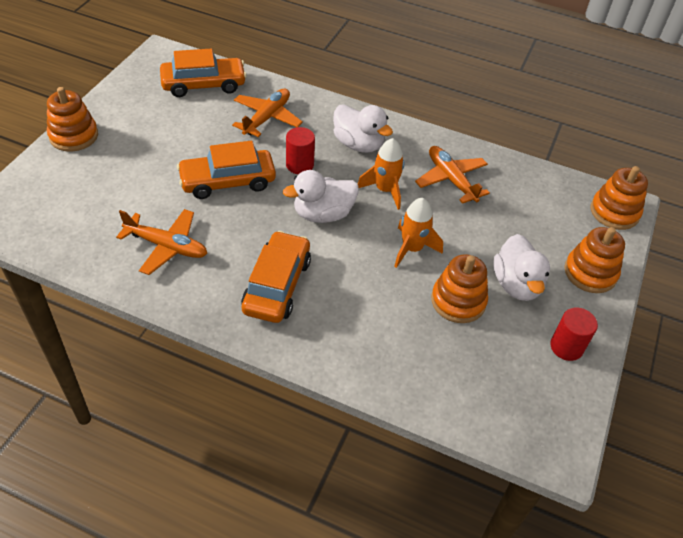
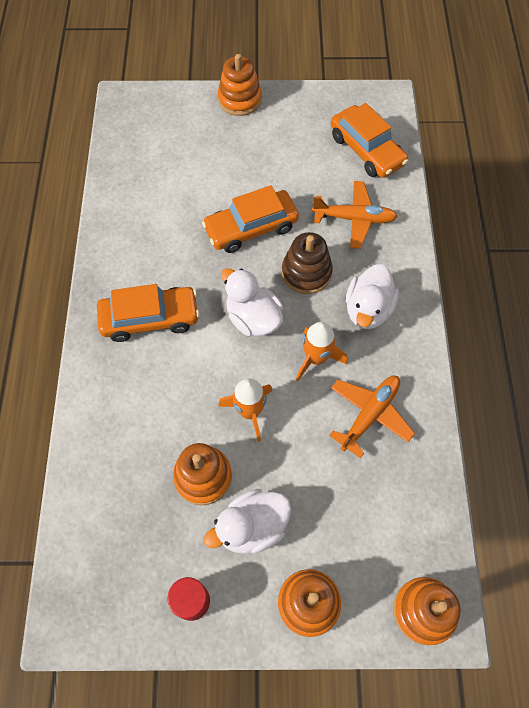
camera: 70 degrees right, 15 degrees up
orange plane [116,209,207,275] -> none
orange car [177,141,276,199] -> orange car turned 75 degrees counterclockwise [202,185,299,253]
red cylinder [286,127,315,174] -> brown stacking toy [282,232,333,294]

